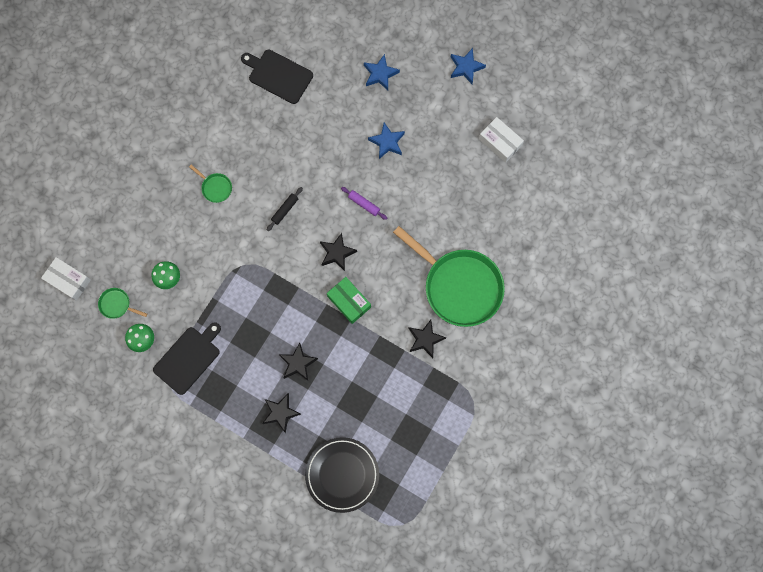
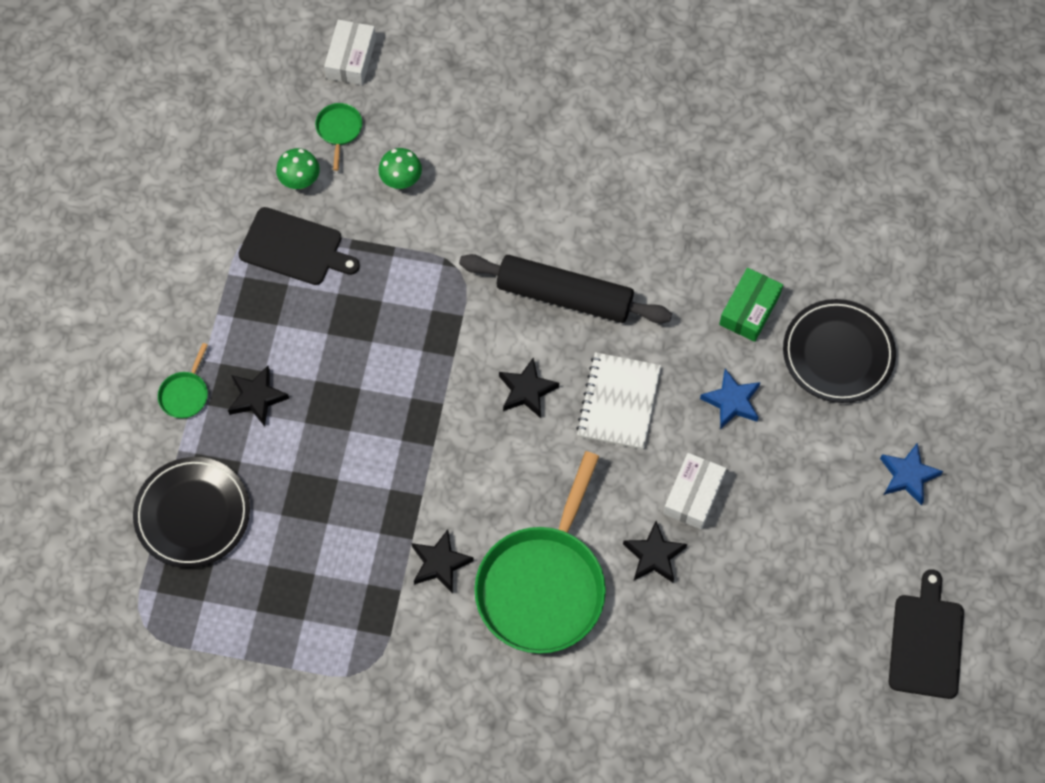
camera: 70 degrees right, 10 degrees down
green pan [189,165,232,203] -> green pan moved to [158,343,208,419]
black cutting board [241,50,313,104] -> black cutting board moved to [889,569,964,699]
black rolling pin [267,187,303,231] -> black rolling pin [459,254,672,323], size x2.46
black star [279,343,318,381] -> black star moved to [623,521,687,582]
green box [327,277,371,324] -> green box moved to [719,268,783,342]
purple rolling pin [341,187,387,220] -> white notebook [576,352,661,449]
blue star [364,54,400,90] -> black plate [783,299,896,403]
white box [479,117,524,163] -> white box moved to [663,453,726,530]

